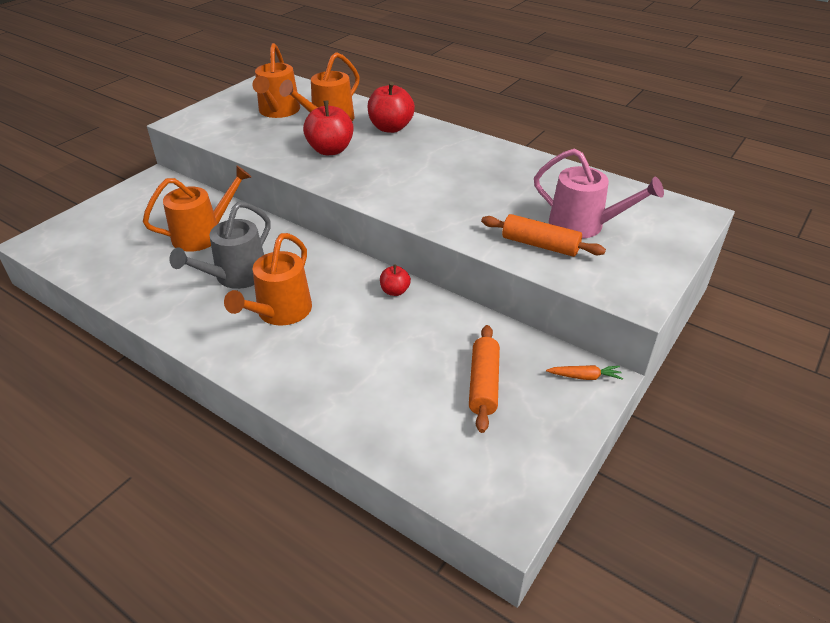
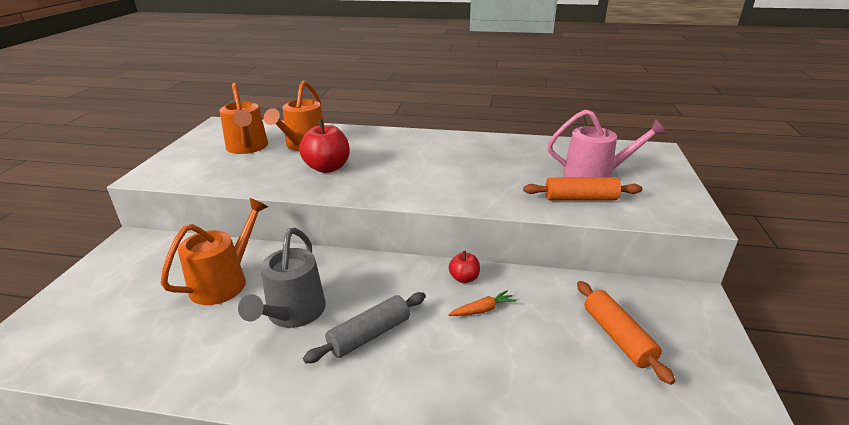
camera: 25 degrees left, 10 degrees down
orange watering can [224,233,312,326] -> grey rolling pin [303,292,426,363]
red apple [367,82,415,133] -> none
orange carrot [546,365,623,380] -> orange carrot moved to [448,290,516,316]

